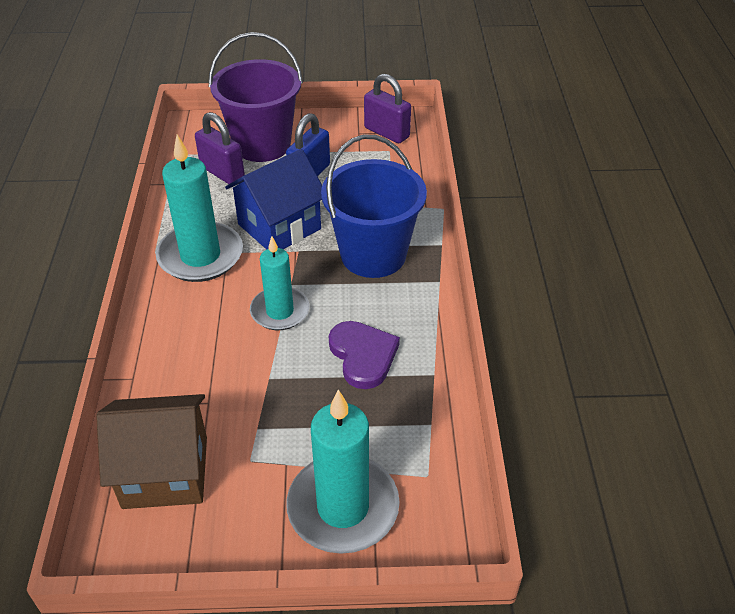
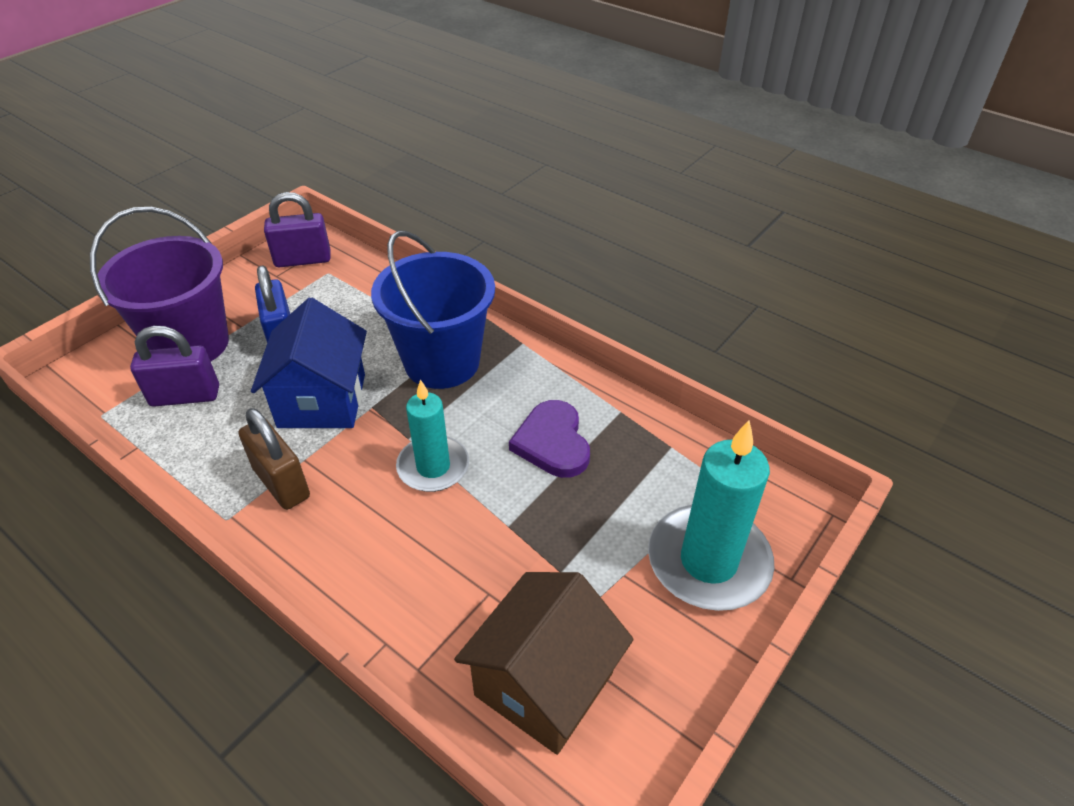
camera: 50 degrees left, 0 degrees up
turquoise candle [156,134,243,282] -> brown padlock [239,408,310,510]
purple heart [329,321,400,389] -> purple heart turned 120 degrees counterclockwise [509,400,590,478]

